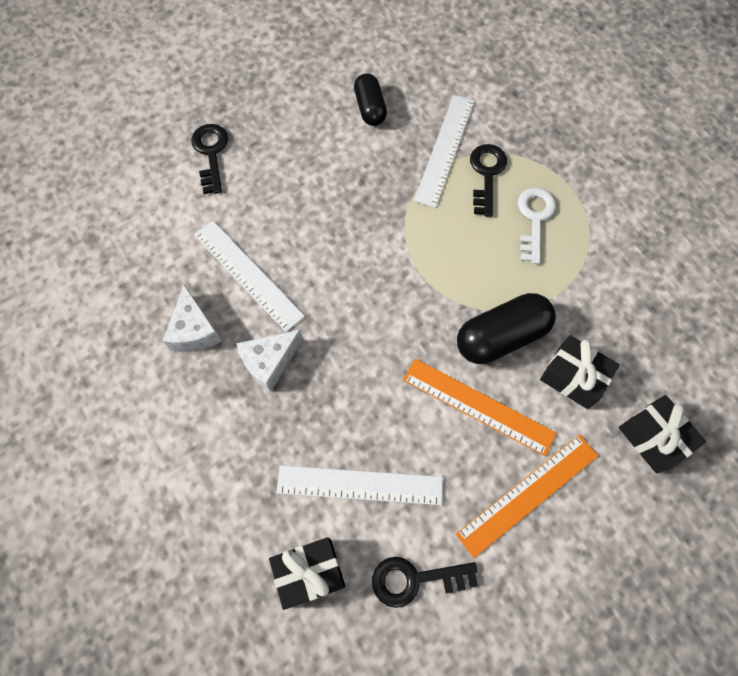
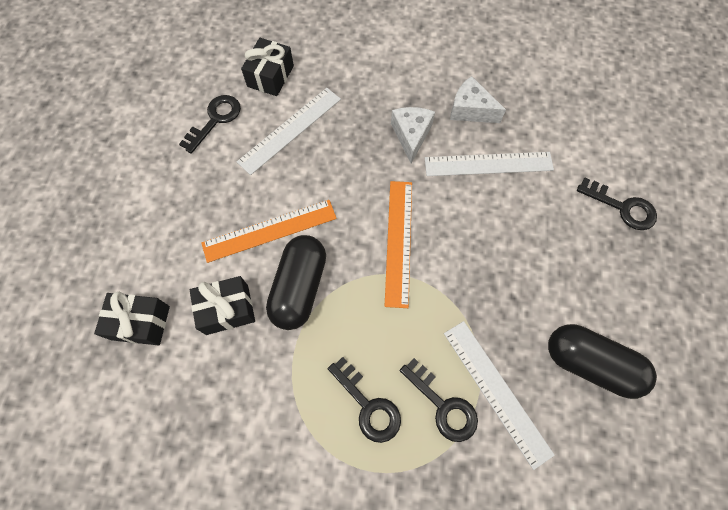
camera: 130 degrees right, 0 degrees up
black capsule [354,73,387,126] -> black capsule [548,324,657,399], size x1.56
orange ruler [456,435,598,558] -> orange ruler moved to [385,181,412,308]
white key [518,188,556,264] -> black key [328,357,401,443]

